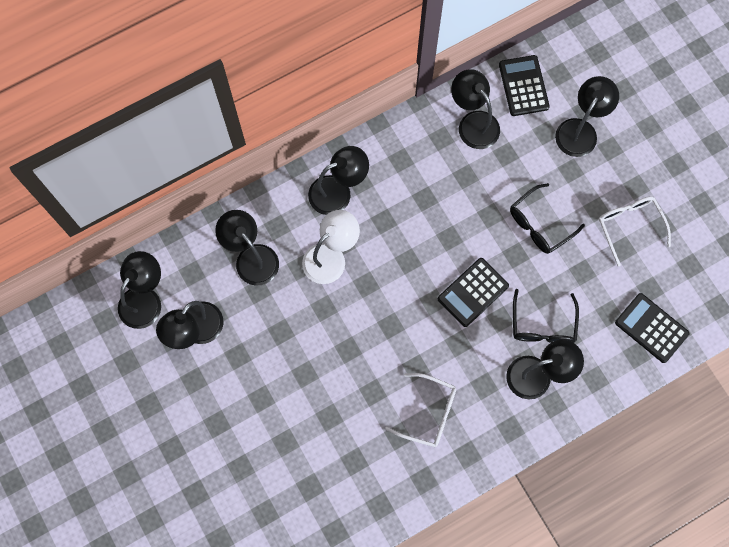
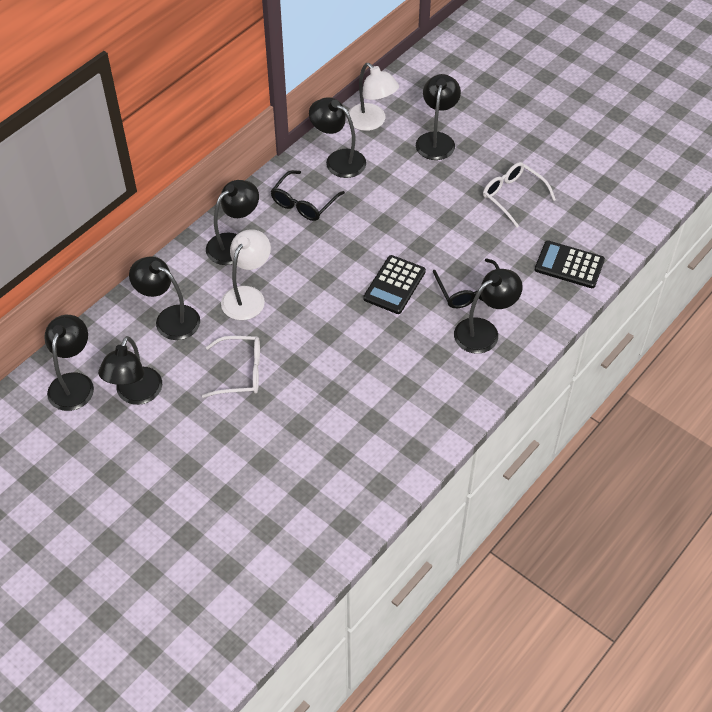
camera: 20 degrees left, 20 degrees down
white glasses [385,373,456,447] -> white glasses moved to [202,336,260,398]
black calculator [499,55,550,116] -> white lamp [347,63,399,131]
black glasses [510,183,585,254] -> black glasses moved to [271,170,345,221]

